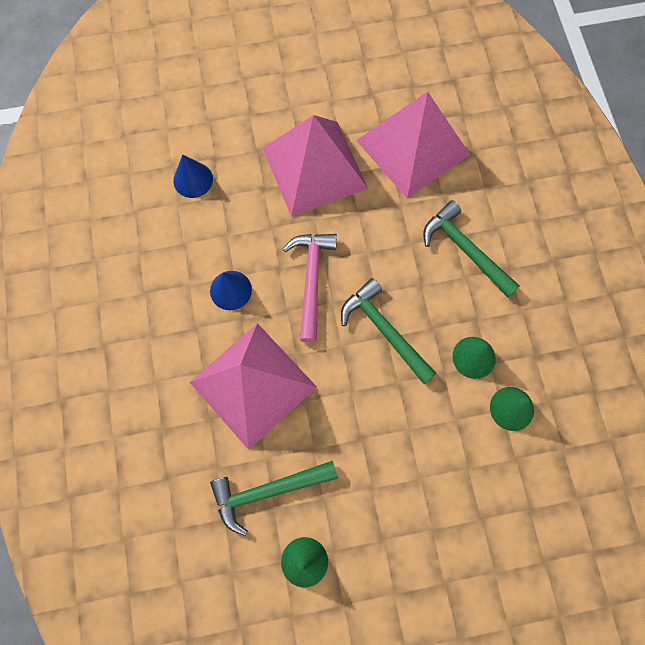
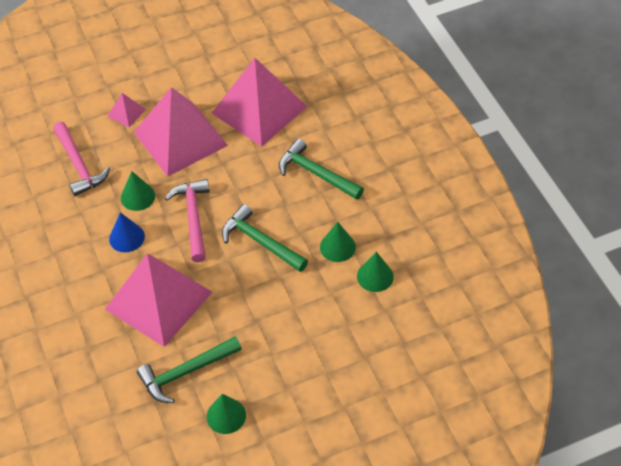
camera: 10 degrees left, 20 degrees down
blue cone [173,155,213,198] -> pink hammer [53,122,110,196]
none -> pink pyramid [107,93,146,127]
none -> green cone [121,171,155,211]

